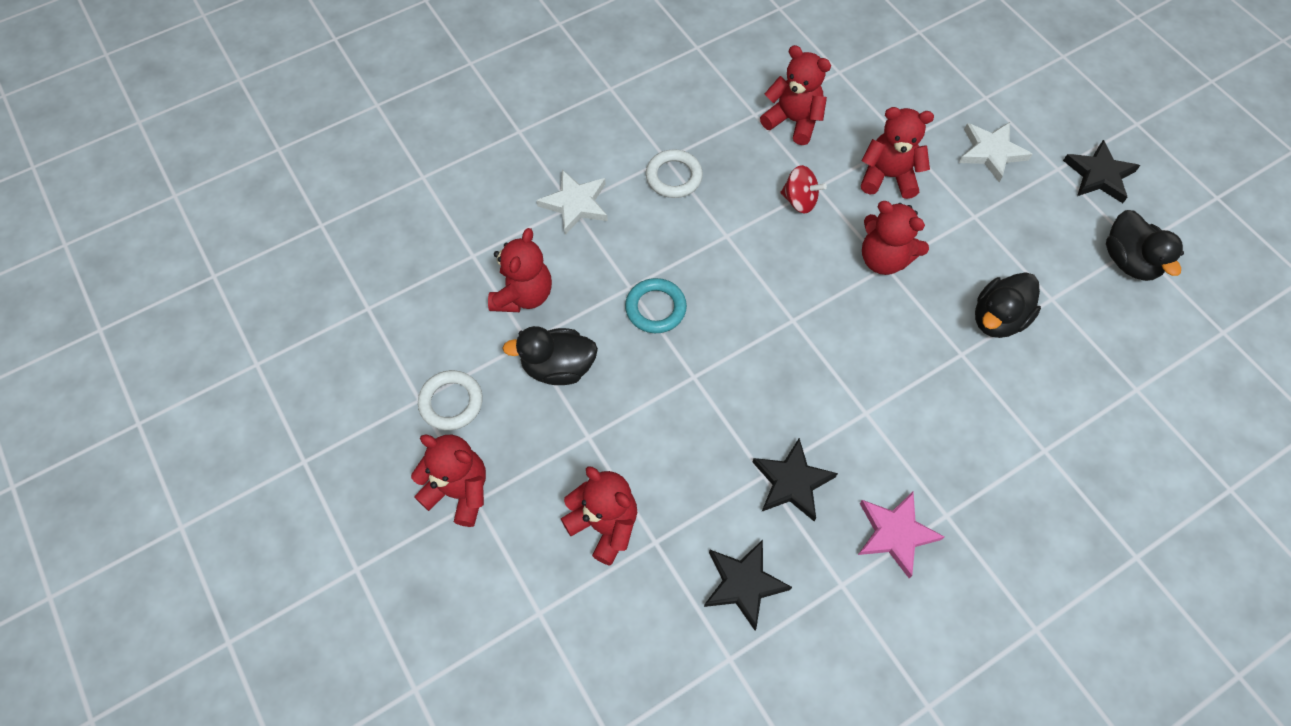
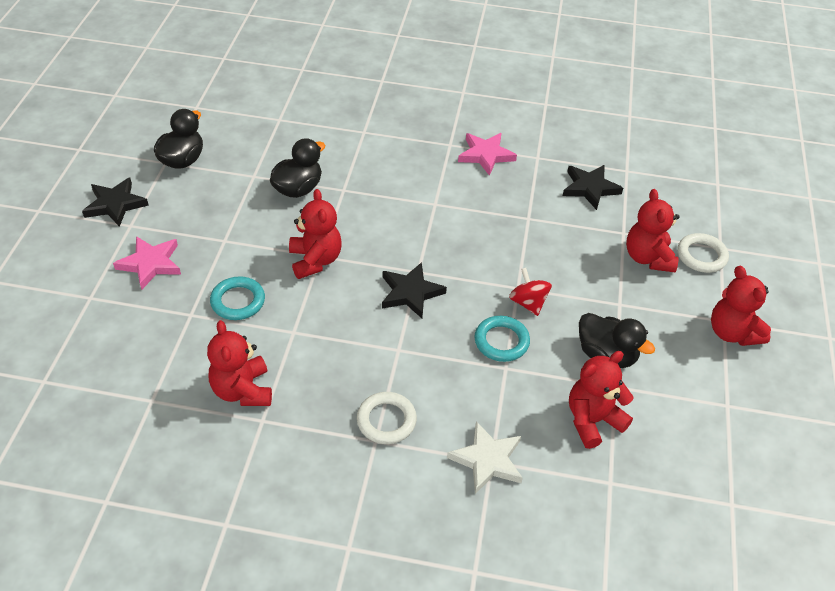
camera: 140 degrees left, 15 degrees down
white ring [418,370,483,430] -> white ring moved to [677,233,729,273]
black star [753,438,838,521] -> black star moved to [382,262,447,318]
red spinning top [780,165,827,213] -> red spinning top moved to [509,268,552,316]
red teddy bear [861,107,934,199] -> turquoise ring [210,276,265,320]
white star [959,122,1033,182] -> pink star [113,236,181,290]
black duck [975,272,1041,338] -> black duck turned 45 degrees counterclockwise [270,138,325,198]

